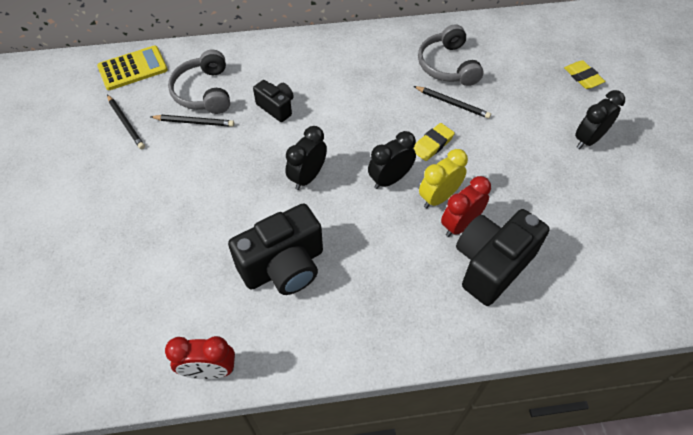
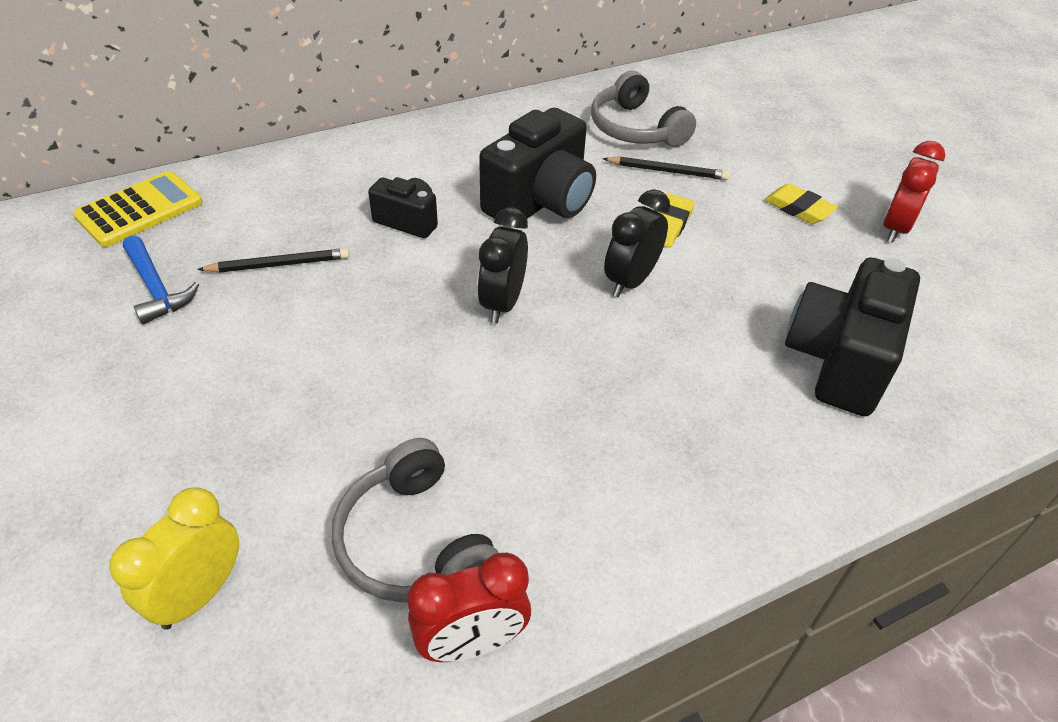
camera: 20 degrees left, 10 degrees down
black pencil [107,95,145,149] -> blue hammer [123,235,199,324]
grey headphones [168,50,230,114] -> grey headphones moved to [332,438,499,603]
black camera [228,204,323,295] -> black camera moved to [479,108,596,219]
yellow clock [419,149,468,208] -> yellow clock moved to [109,488,239,630]
red clock [441,176,491,237] -> red clock moved to [883,141,945,243]
yellow eraser [564,60,606,89] -> yellow eraser moved to [764,183,837,224]
black clock [575,90,625,149] -> none

